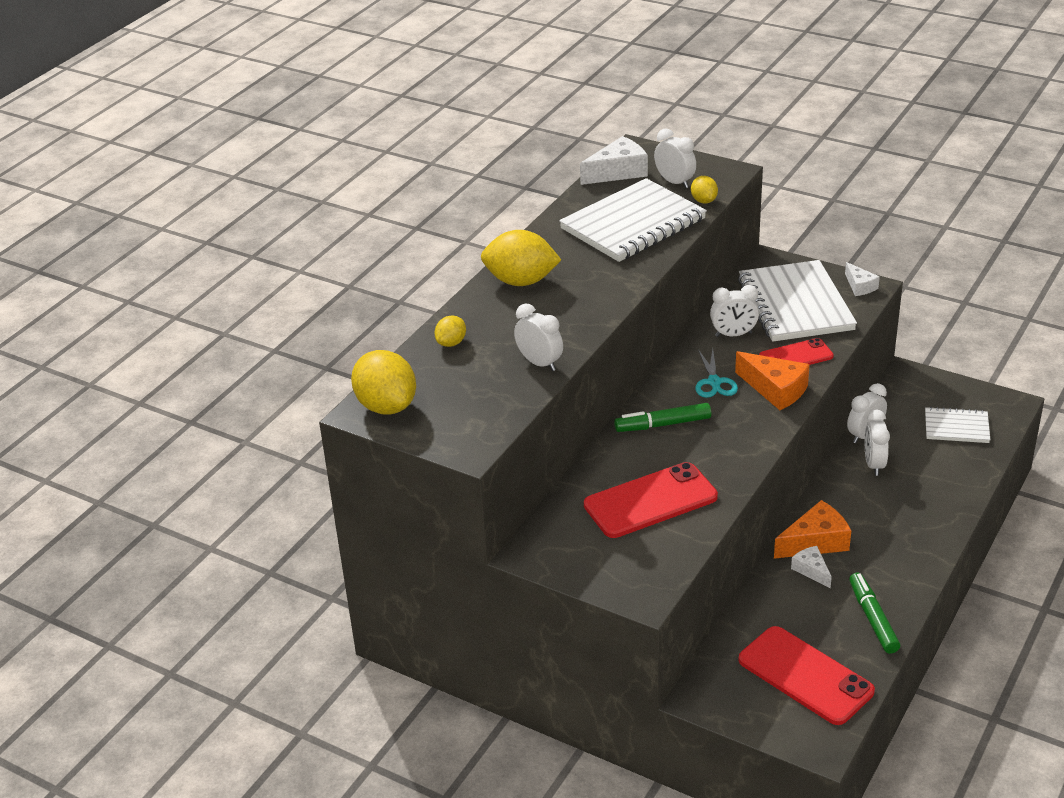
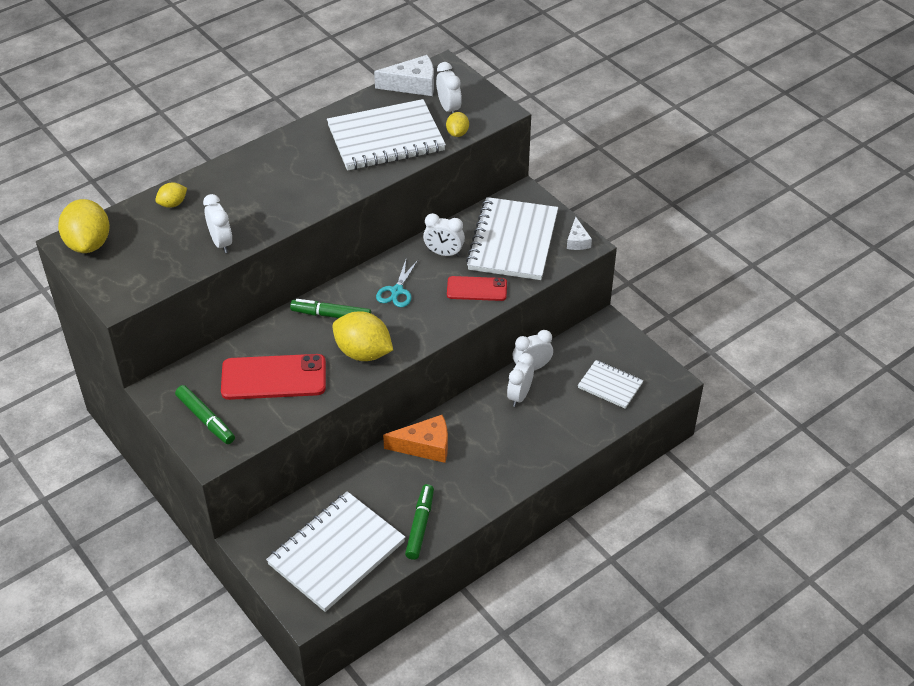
camera: 20 degrees right, 10 degrees up
yellow lemon [481,230,561,286] -> yellow lemon moved to [332,311,393,361]
orange cheese [735,351,810,410] -> none
red phone [738,626,875,725] -> white notebook [266,491,406,612]
white cheese [791,546,832,589] -> none
none -> green marker [175,385,235,444]

